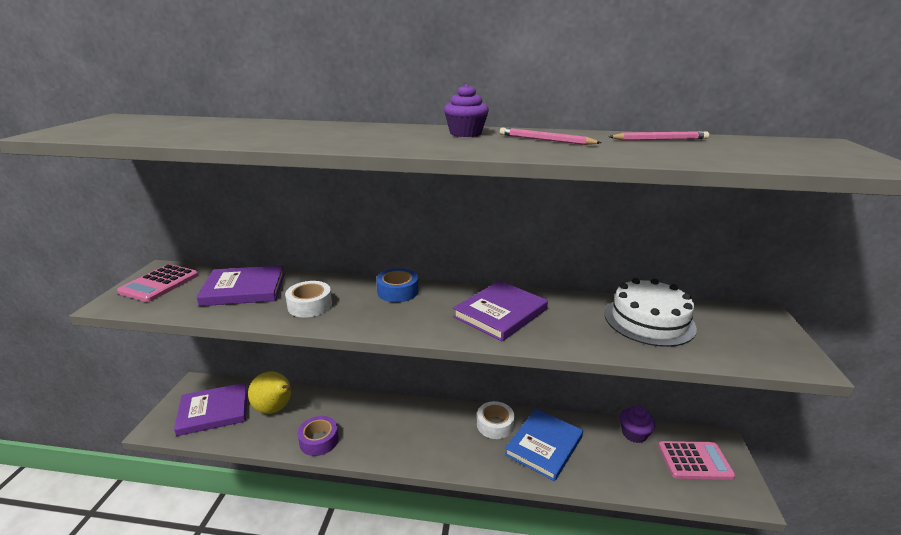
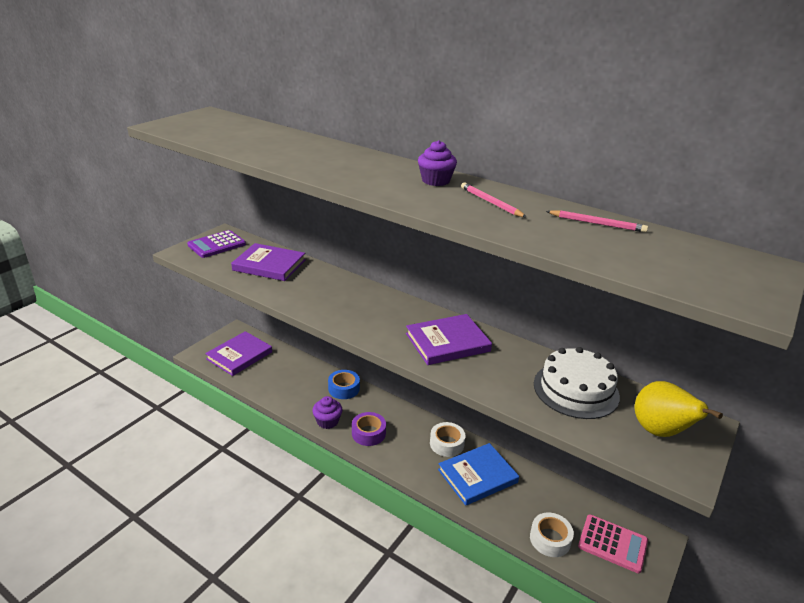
camera: 25 degrees right, 5 degrees up
pink calculator [117,264,199,302] -> purple calculator [187,230,246,258]
purple book [174,383,248,436] -> purple book turned 60 degrees counterclockwise [205,331,272,376]
yellow pear [248,371,293,414] -> yellow pear moved to [635,381,723,437]
white tape [285,281,332,318] -> white tape moved to [530,512,574,557]
purple tape [297,416,339,456] -> purple tape moved to [352,412,386,446]
blue tape [376,268,418,302] -> blue tape moved to [328,370,360,399]
purple cupcake [620,405,655,443] -> purple cupcake moved to [312,396,342,429]

